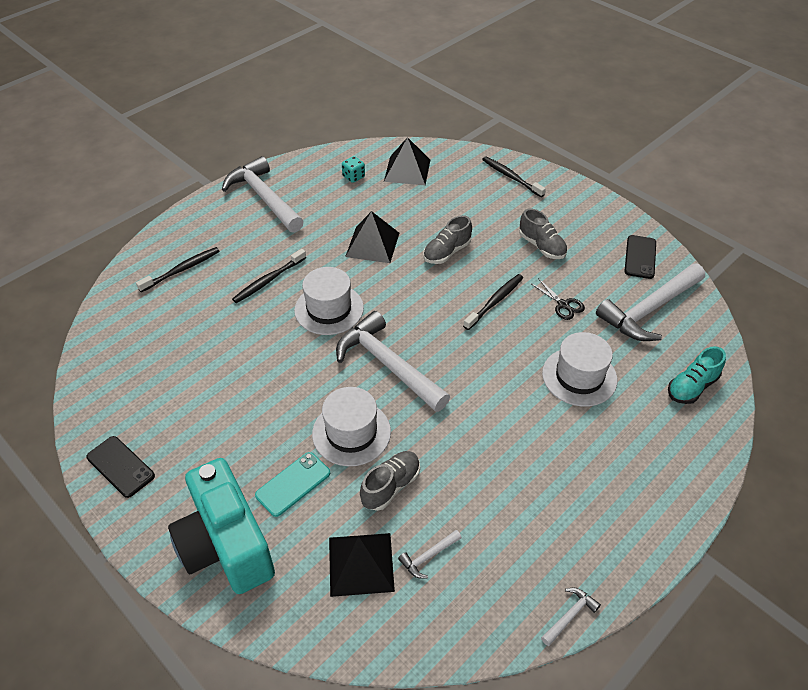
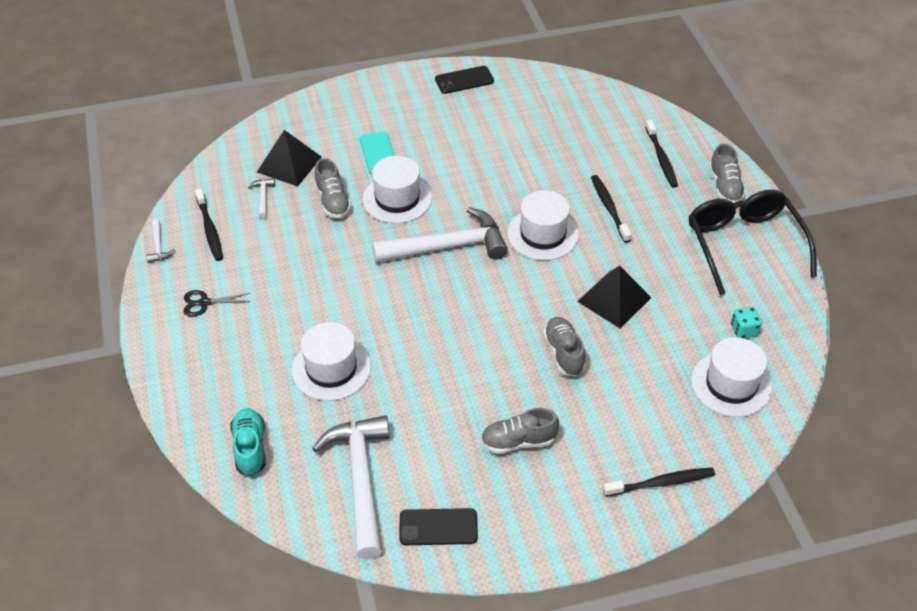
camera: 120 degrees right, 0 degrees up
turquoise camera [168,458,275,594] -> none
white hammer [222,156,304,233] -> black glasses [688,190,817,295]
black pyramid [384,137,430,185] -> white hat [691,337,772,417]
black toothbrush [463,274,523,330] -> black toothbrush moved to [195,188,223,261]
black scissors [530,278,585,320] -> black scissors moved to [184,290,251,316]
black phone [624,235,656,279] -> black phone turned 45 degrees counterclockwise [399,508,478,545]
none -> grey shoe [709,143,746,203]

